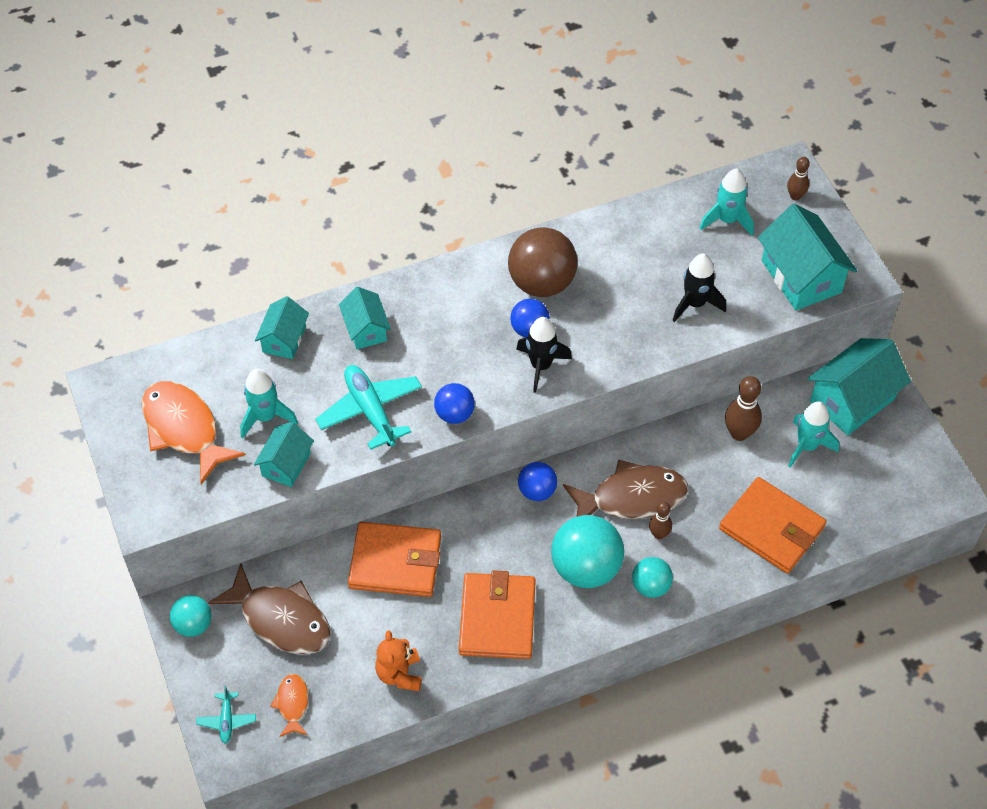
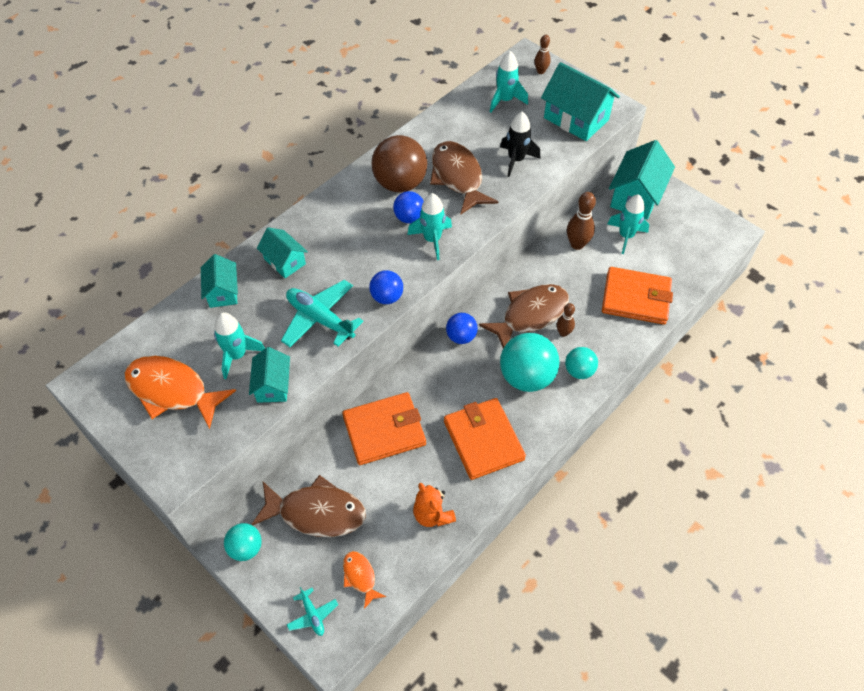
camera: 25 degrees left, 0 degrees up
black rocket [516,317,572,393] -> turquoise rocket [407,193,452,260]
none -> brown fish [430,141,498,214]

